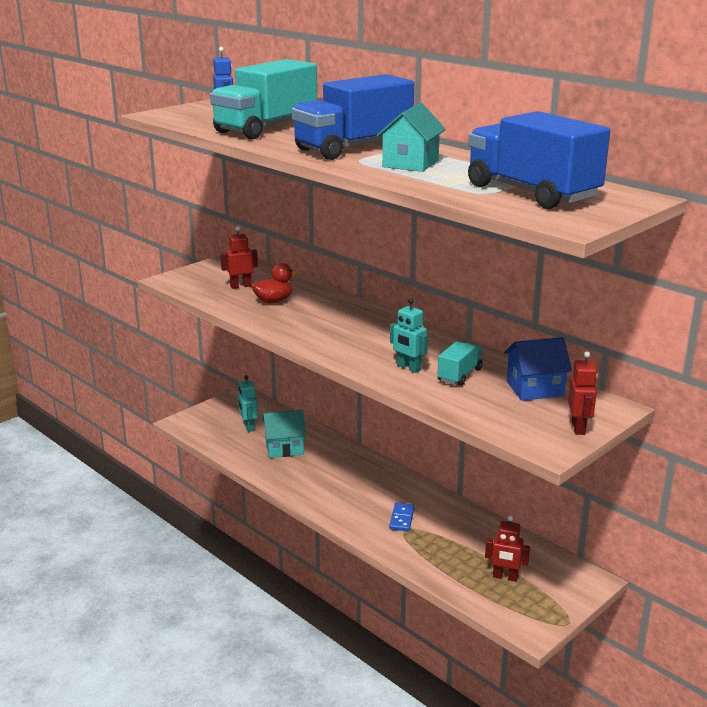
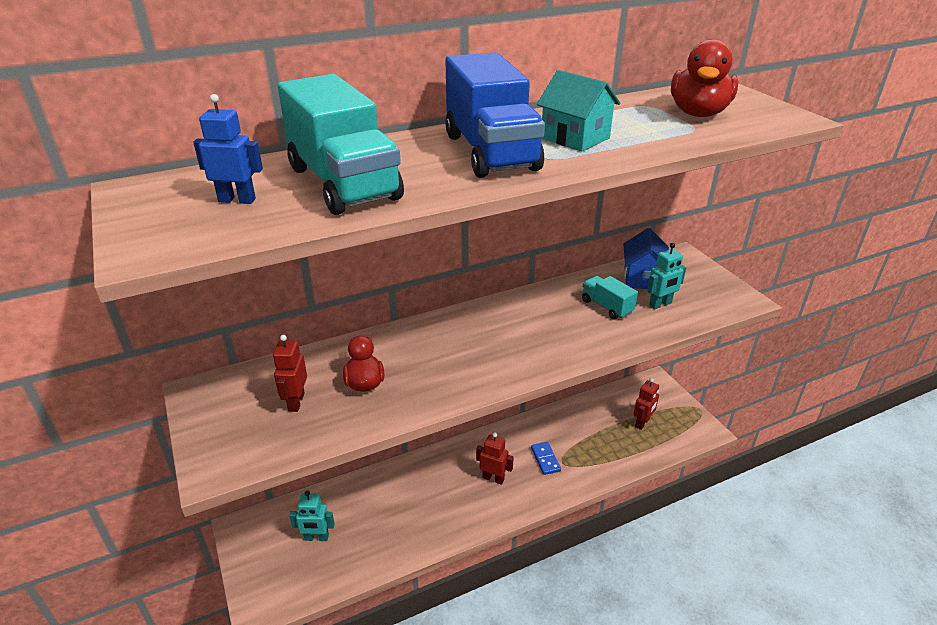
camera: 70 degrees left, 10 degrees up
turquoise house [262,410,306,458] -> none
blue domino [389,503,414,531] -> blue domino turned 45 degrees clockwise [531,442,561,475]
turquoise robot [390,298,428,373] -> turquoise robot moved to [648,243,686,309]
blue truck [468,111,610,209] -> red duck [671,39,738,117]
red robot [568,351,598,435] -> red robot moved to [476,432,514,485]

